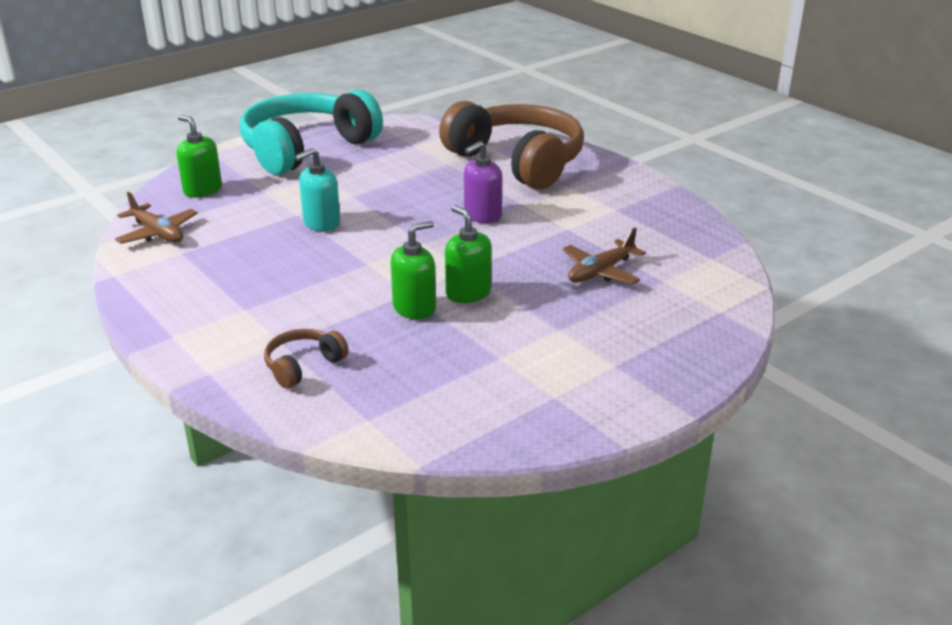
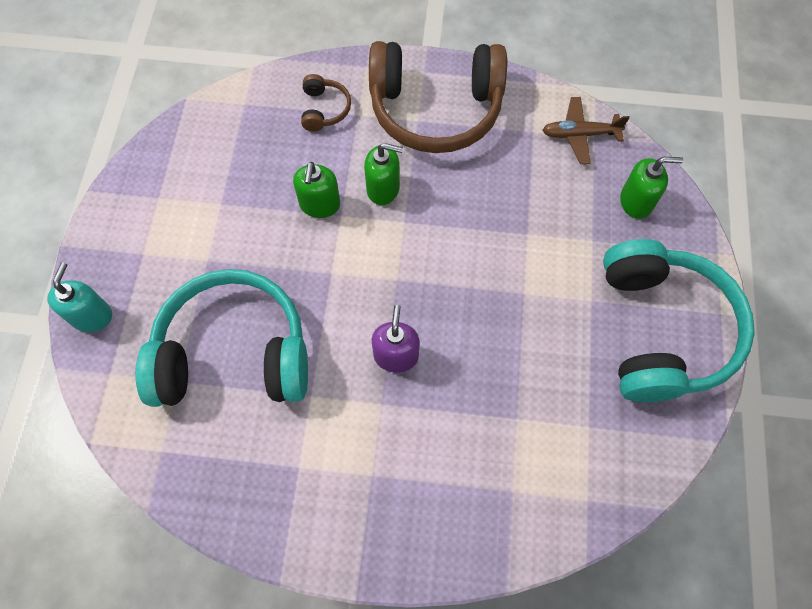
camera: 135 degrees right, 35 degrees up
turquoise soap dispenser [295,148,340,231] -> turquoise soap dispenser moved to [47,262,112,332]
brown headphones [439,101,584,189] -> brown headphones moved to [369,41,507,153]
green soap dispenser [445,205,491,303] -> green soap dispenser moved to [364,143,403,205]
brown plane [563,228,646,285] -> turquoise headphones [135,269,308,407]

